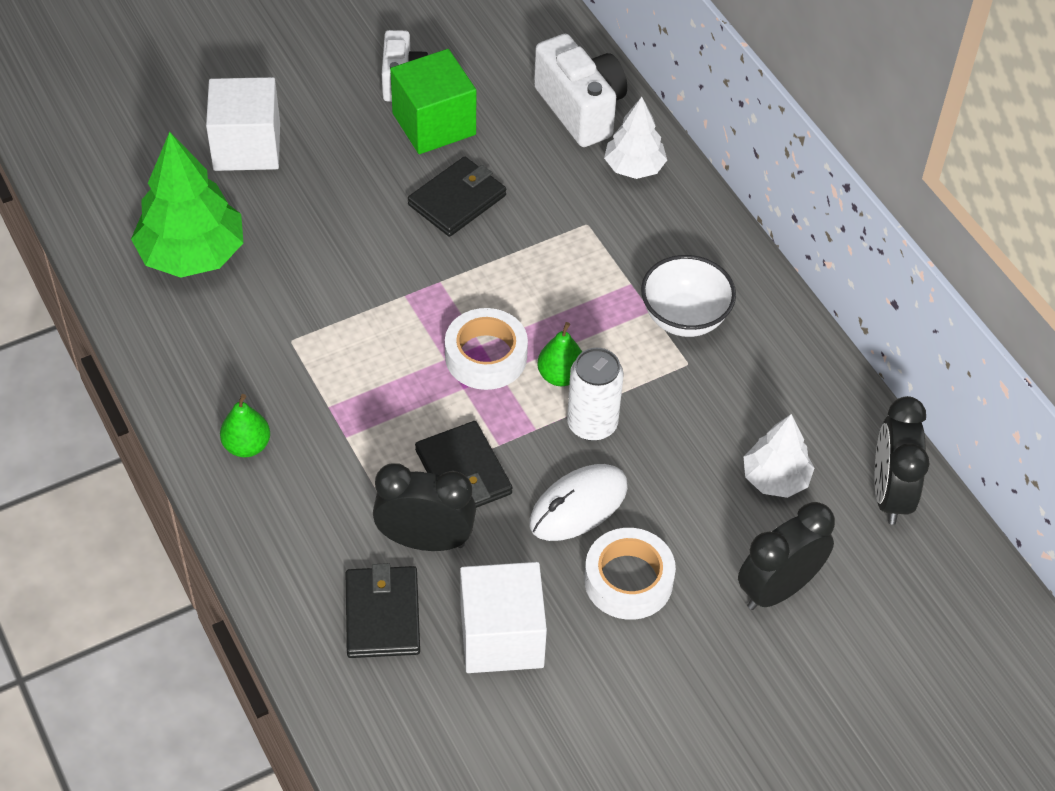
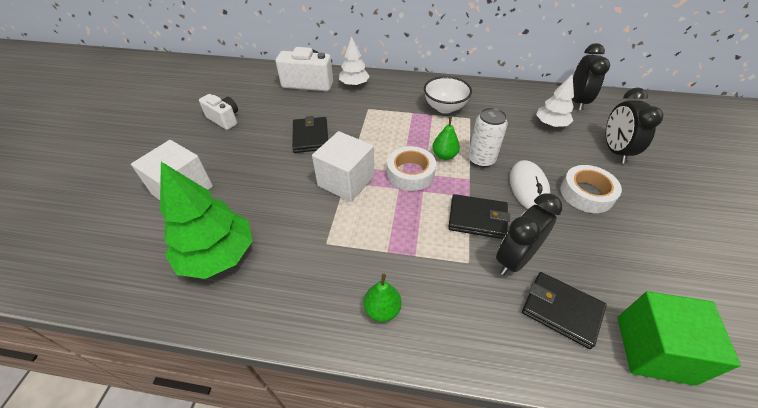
camera: 50 degrees left, 5 degrees down
green cube [390,49,476,154] -> green cube moved to [617,291,741,386]
white cube [460,562,547,673] -> white cube moved to [312,131,374,202]
black clock [874,396,929,525] -> black clock turned 120 degrees counterclockwise [572,43,610,111]

